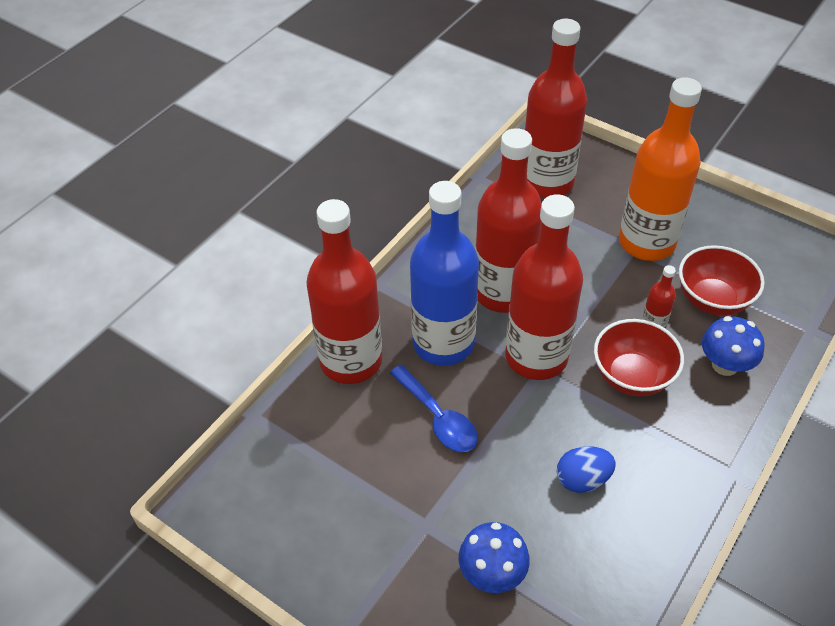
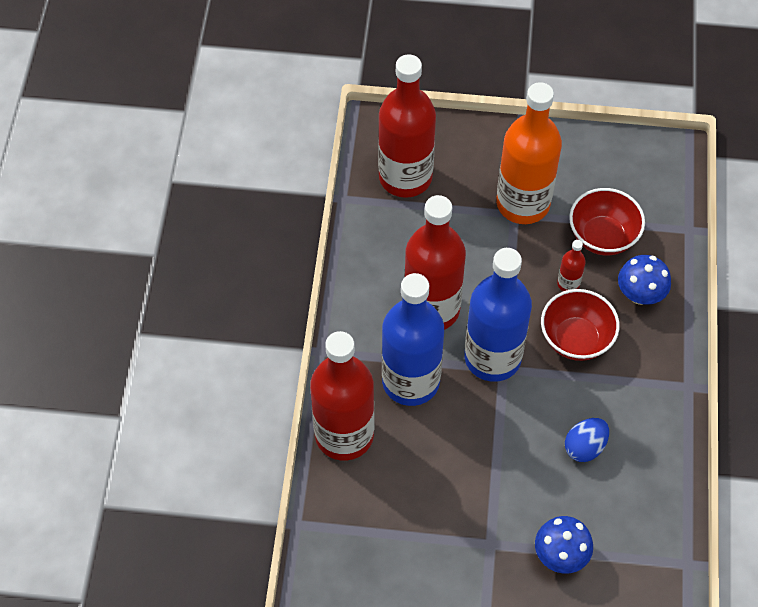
camera: 30 degrees left, 10 degrees up
blue spoon [390,365,478,452] -> none
red bottle [505,194,583,380] -> blue bottle [464,248,532,382]

